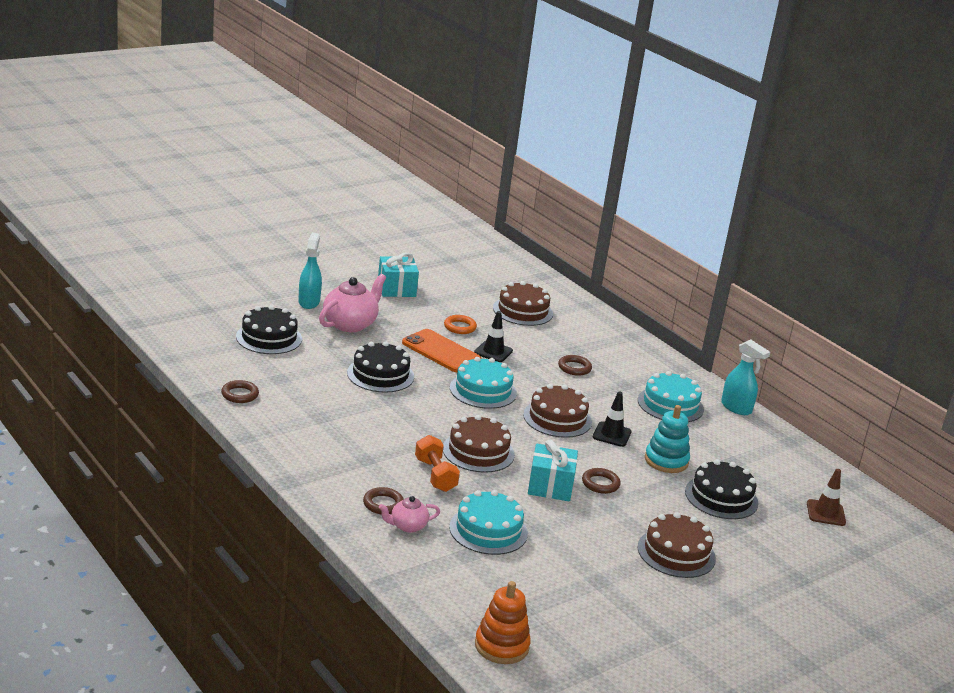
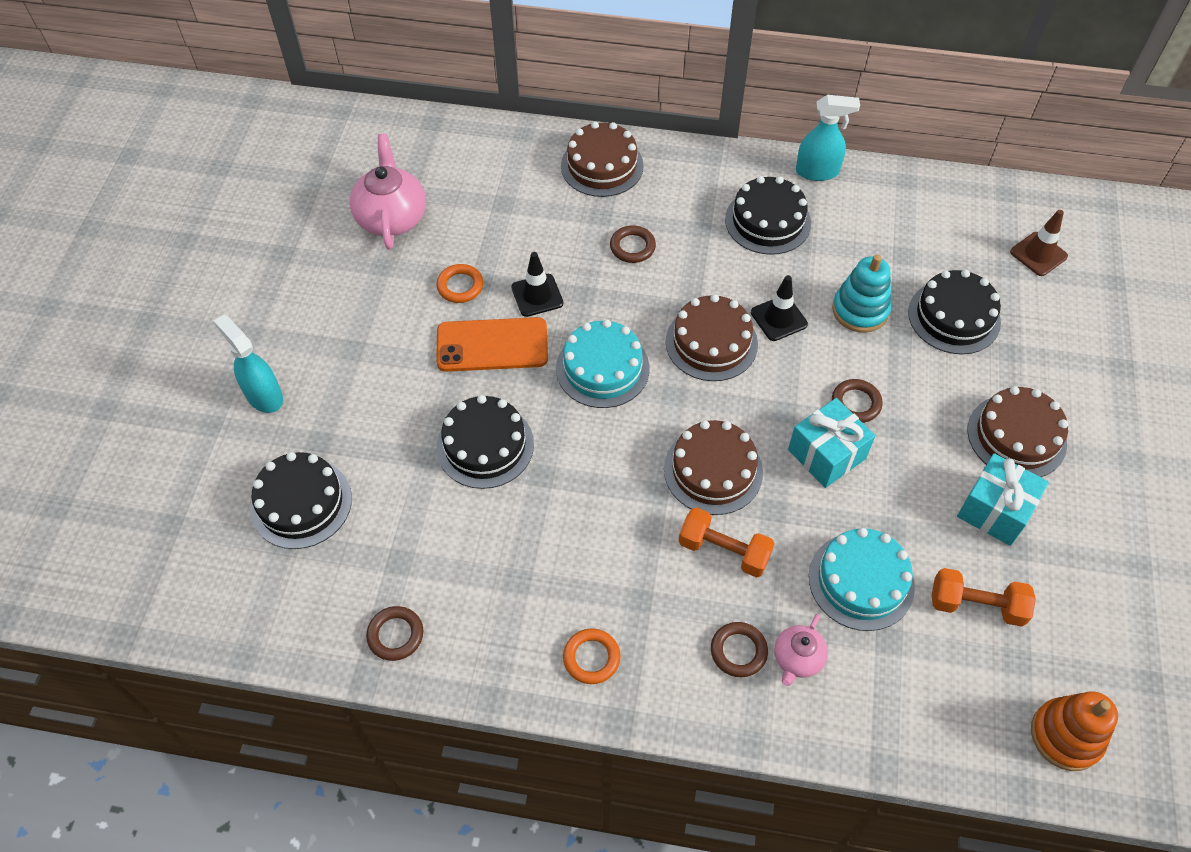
camera: 40 degrees left, 30 degrees up
pink teapot [319,274,386,332] -> pink teapot moved to [349,134,426,250]
turquoise gift [378,252,419,297] -> turquoise gift moved to [957,453,1049,546]
brown cake [493,281,553,326] -> brown cake moved to [561,122,644,197]
turquoise cake [638,371,704,422] -> black cake [725,176,811,255]
none -> orange ring [563,628,621,684]
none -> orange dumbbell [932,568,1036,627]

